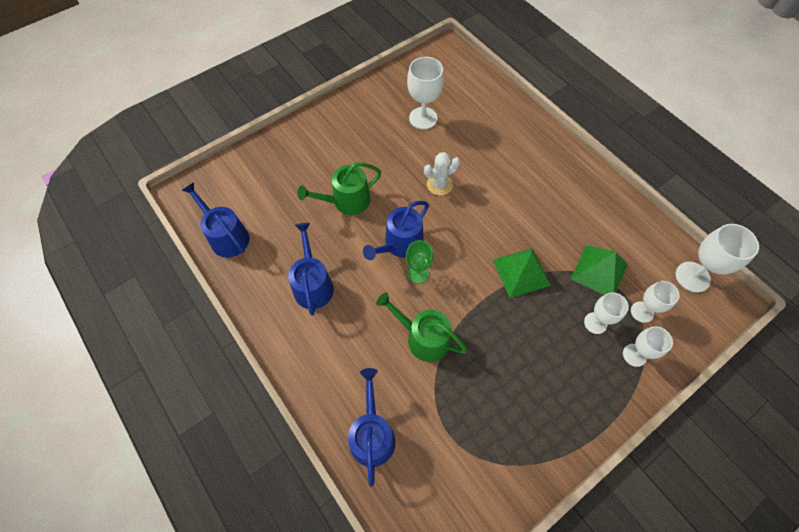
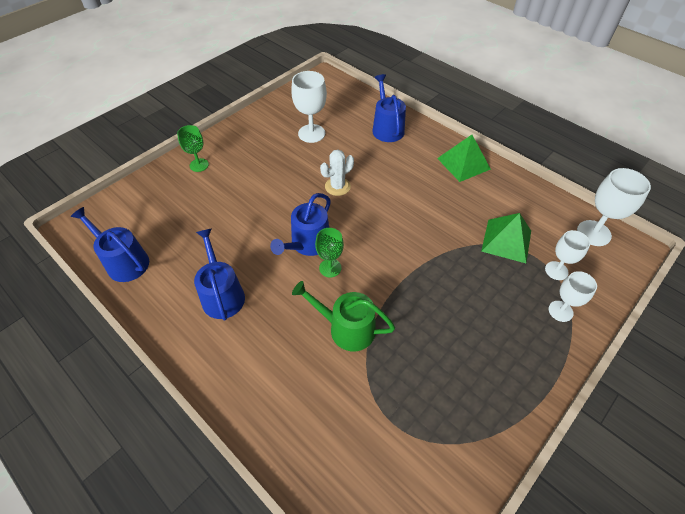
camera: 10 degrees left, 10 degrees down
green watering can [297,162,381,215] -> none
blue watering can [348,368,396,486] -> blue watering can moved to [372,74,406,142]
green pyramid [493,248,551,298] -> green pyramid moved to [437,135,491,182]
white goblet [584,292,629,334] -> none
none -> green goblet [177,125,209,172]

